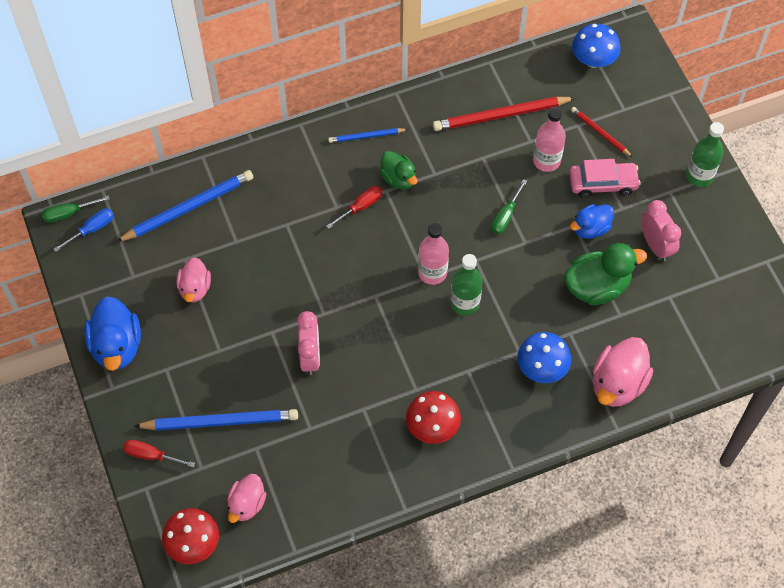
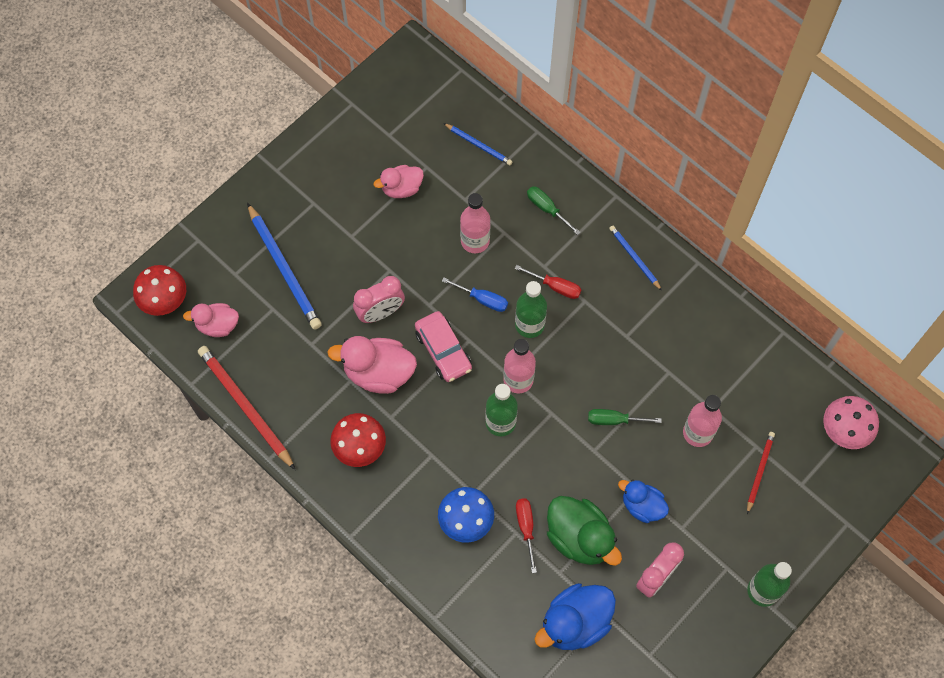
camera: 65 degrees right, 5 degrees up
green screwdriver [42,196,110,223] -> green screwdriver moved to [527,186,581,235]
blue screwdriver [54,208,114,252] -> blue screwdriver moved to [442,278,508,312]
blue duck [84,296,141,371] -> blue duck moved to [535,583,616,650]
blue pencil [116,170,253,242] -> blue pencil [443,123,513,165], size x0.54
red screwdriver [123,440,195,468] -> red screwdriver moved to [516,499,537,573]
green duck [380,151,417,189] -> none
red pencil [433,97,575,131] -> red pencil moved to [198,346,295,470]
pink car [569,159,641,198] -> pink car moved to [415,311,472,382]
blue mushroom [572,24,621,68] -> pink mushroom [823,396,879,449]
pink duck [593,337,653,407] -> pink duck moved to [328,336,417,394]
none -> pink bottle [460,193,490,253]
none -> green bottle [515,281,547,338]

